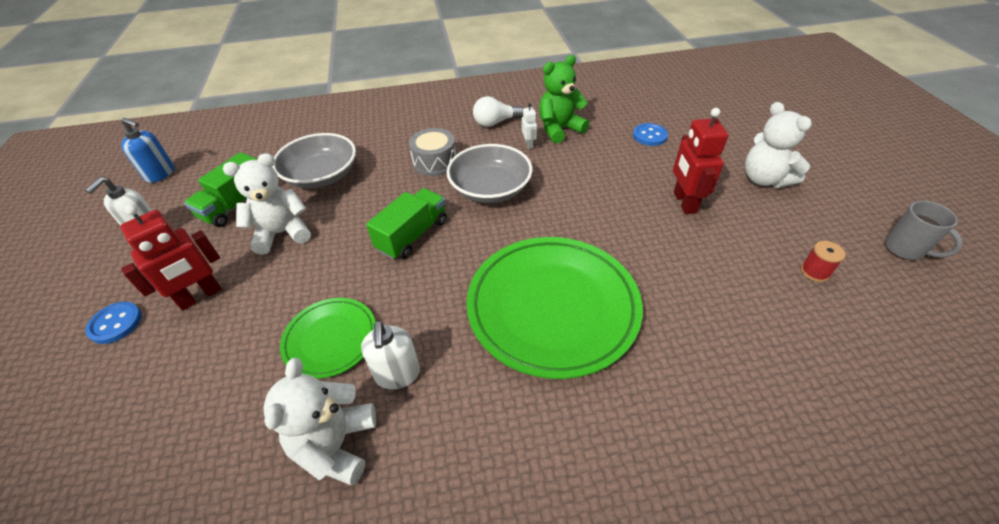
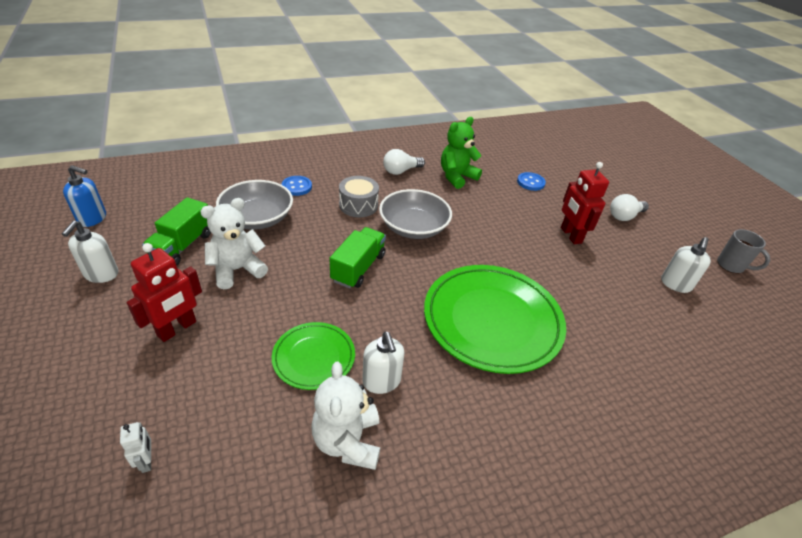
camera: 15 degrees left, 5 degrees down
blue button [86,302,142,344] -> blue button moved to [281,176,312,196]
white robot [522,103,537,149] -> white robot moved to [120,422,151,473]
white teddy bear [745,102,812,188] -> white light bulb [610,194,649,221]
red spool [801,241,846,282] -> white soap dispenser [661,237,711,293]

